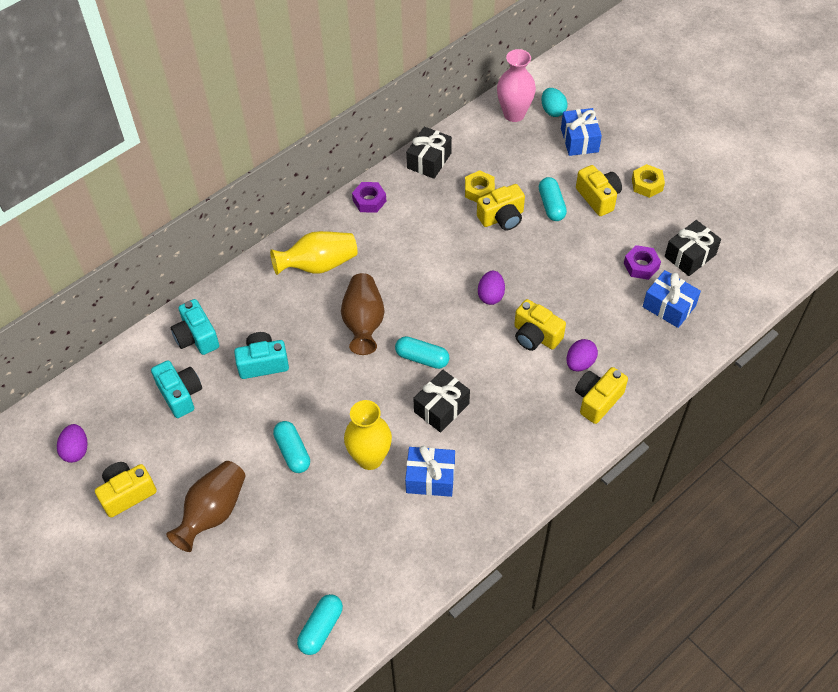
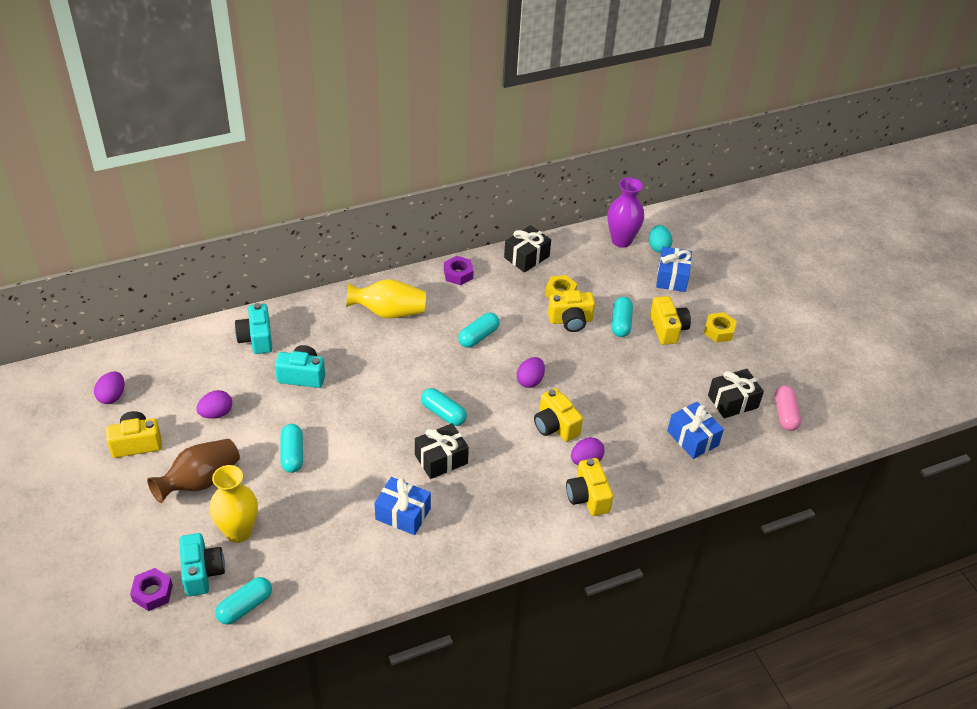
camera: 15 degrees right, 10 degrees down
turquoise camera [151,360,202,418] -> turquoise camera moved to [179,533,225,596]
brown vase [341,273,384,355] -> none
yellow vase [344,400,392,470] -> yellow vase moved to [209,465,258,543]
pink vase [497,49,536,122] -> purple vase [608,177,644,248]
yellow camera [575,367,628,424] -> yellow camera turned 75 degrees counterclockwise [566,458,613,516]
purple nut [624,245,661,280] -> purple nut moved to [130,568,173,611]
none -> purple egg [196,390,232,419]
none -> turquoise capsule [458,312,500,348]
none -> pink capsule [775,385,801,431]

